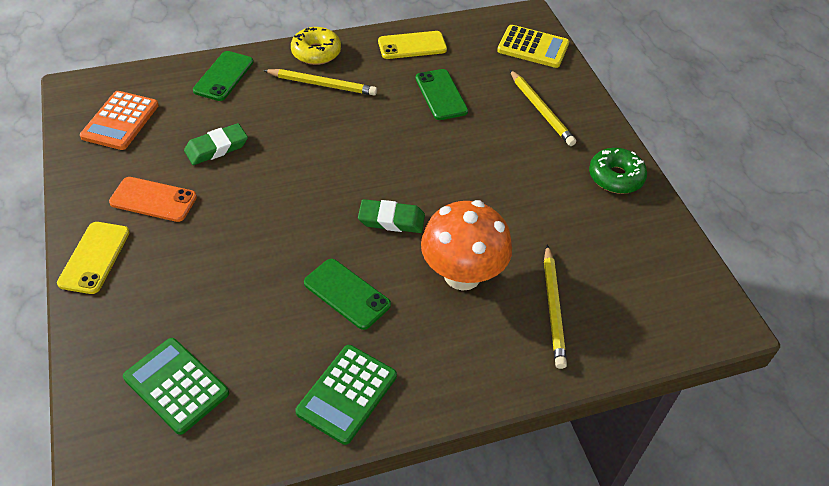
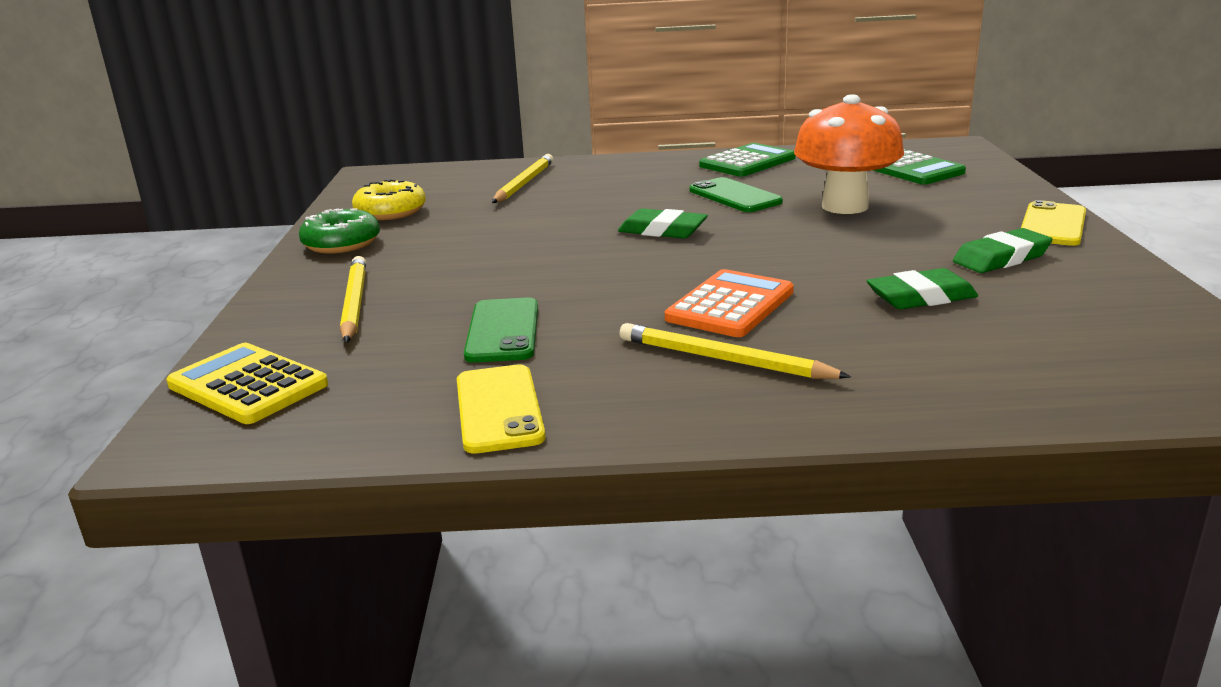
camera: 160 degrees left, 25 degrees down
orange calculator [80,91,159,150] -> orange calculator moved to [665,269,794,337]
orange phone [109,177,197,222] -> green eraser [953,228,1052,273]
green phone [193,51,254,101] -> none
yellow donut [291,27,341,65] -> yellow donut moved to [352,179,426,220]
yellow phone [378,31,447,59] -> yellow phone turned 75 degrees clockwise [457,364,546,454]
orange mushroom [421,200,512,291] -> orange mushroom moved to [794,94,904,214]

